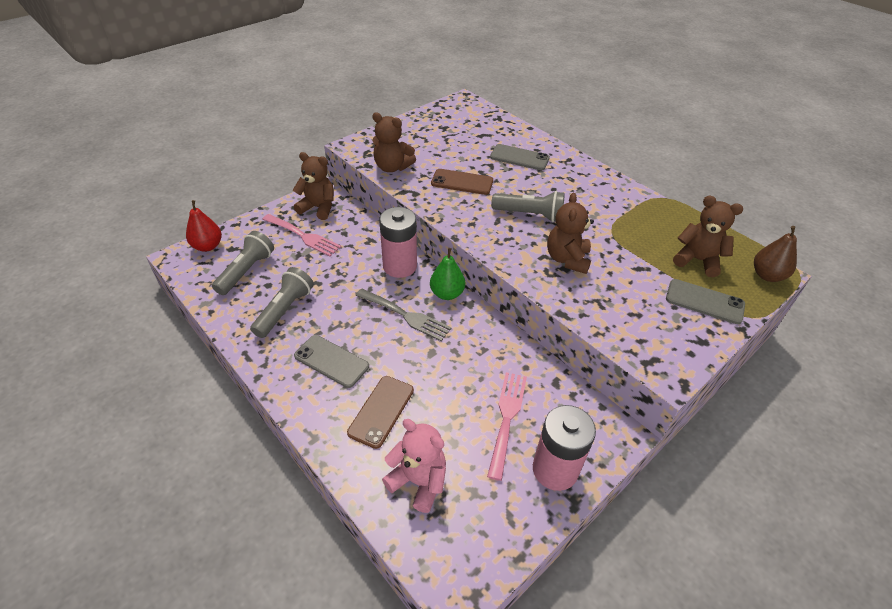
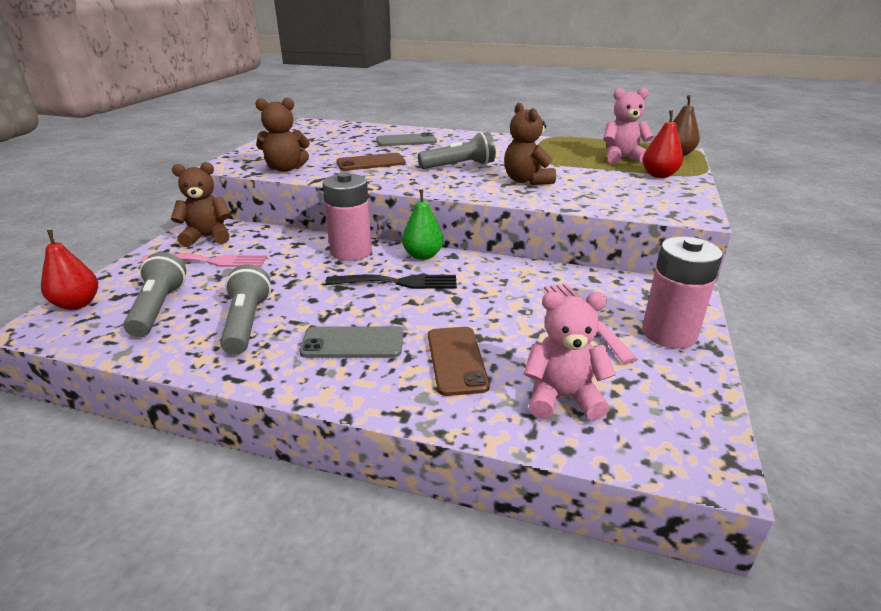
camera: 30 degrees left, 15 degrees down
grey fork [355,288,452,341] -> black fork [325,274,457,289]
grey phone [666,279,745,324] -> red pear [643,110,683,178]
brown teddy bear [673,196,743,277] -> pink teddy bear [603,88,654,164]

